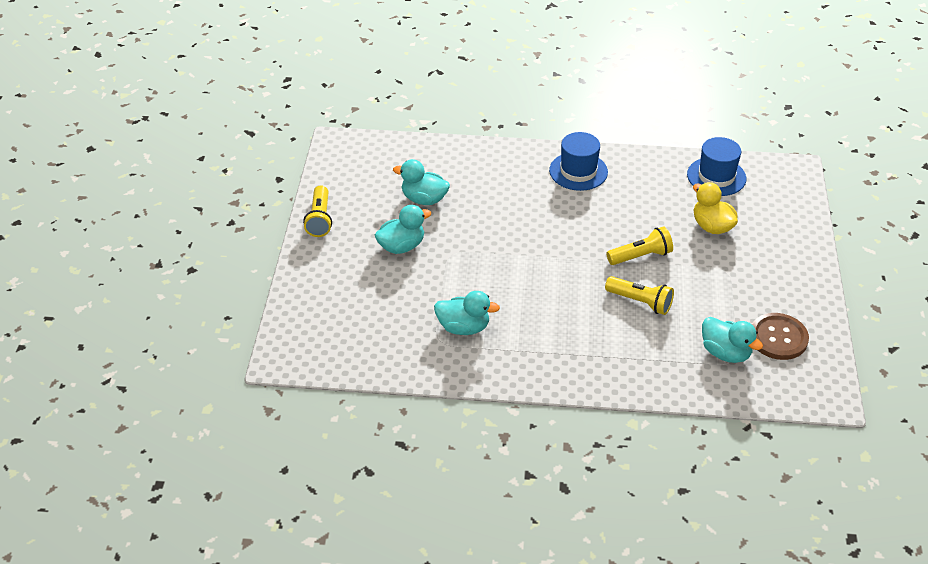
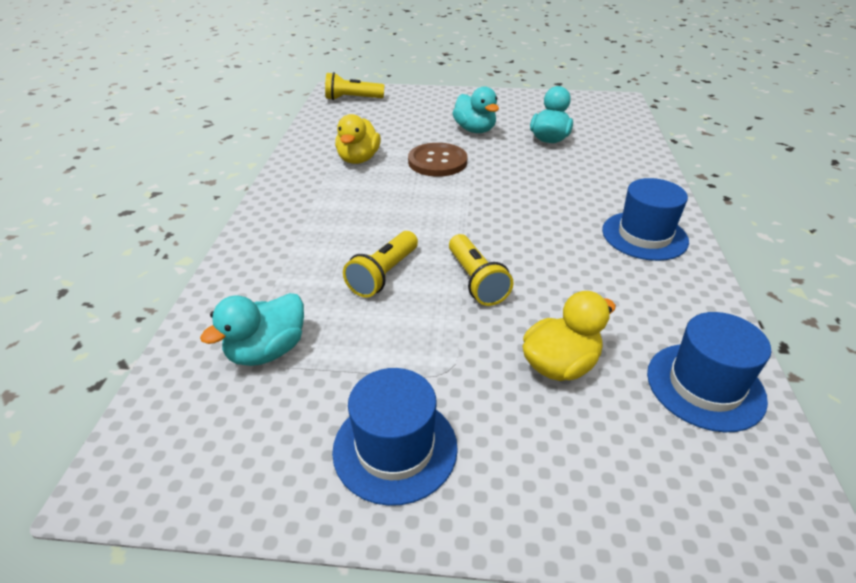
camera: 90 degrees right, 5 degrees down
yellow flashlight [303,185,332,237] -> yellow flashlight moved to [325,72,384,100]
turquoise duck [434,291,500,335] -> yellow duck [335,114,381,164]
brown button [752,313,809,360] -> brown button moved to [408,143,468,177]
none -> blue hat [332,368,458,506]

